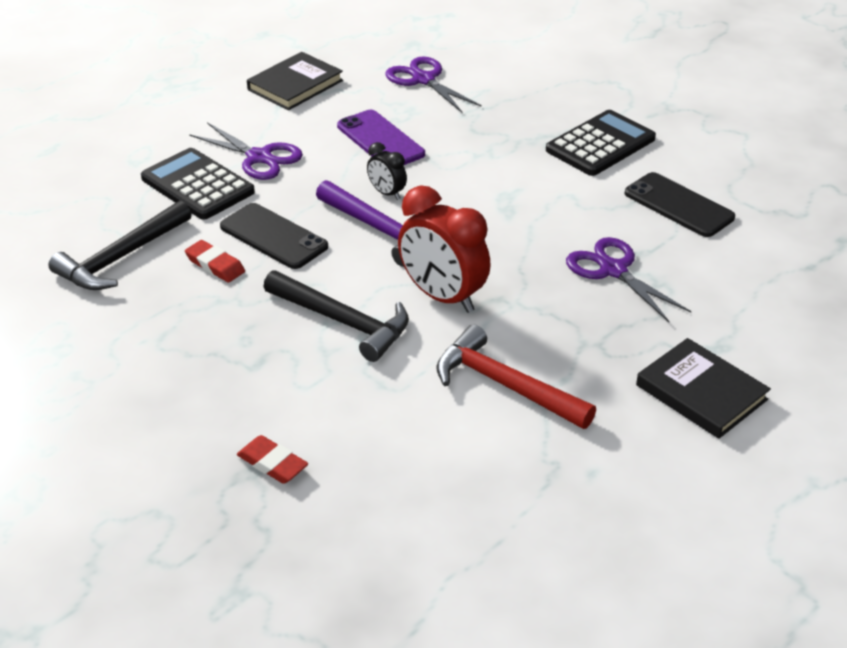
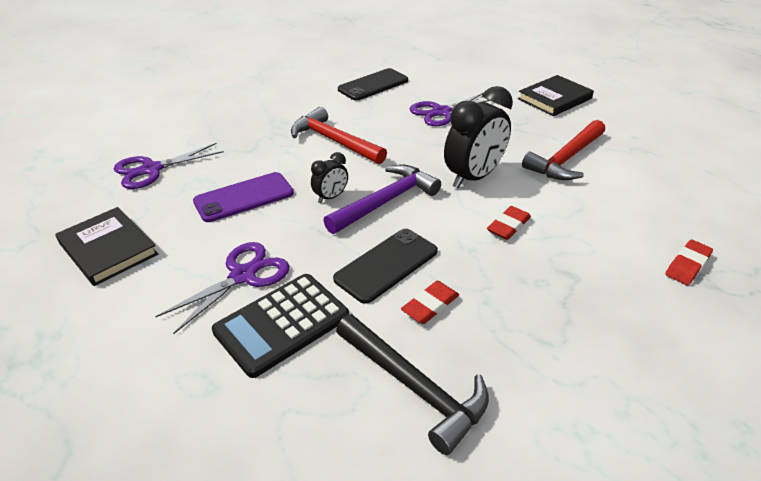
camera: 85 degrees left, 0 degrees up
black hammer [263,270,409,362] -> red eraser [487,206,531,240]
red clock [398,185,491,313] -> black clock [444,86,513,188]
black calculator [546,110,656,176] -> none
none -> red hammer [291,107,387,164]

